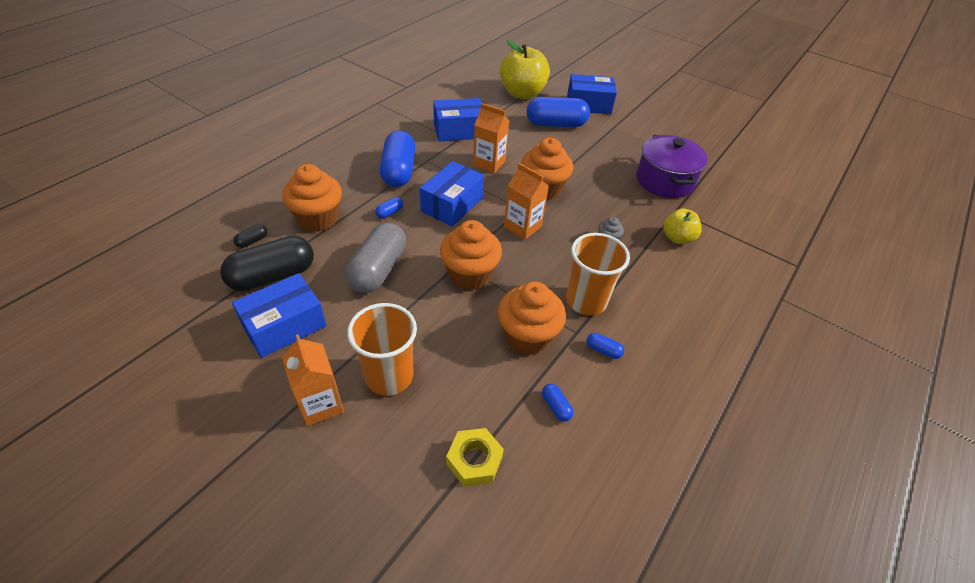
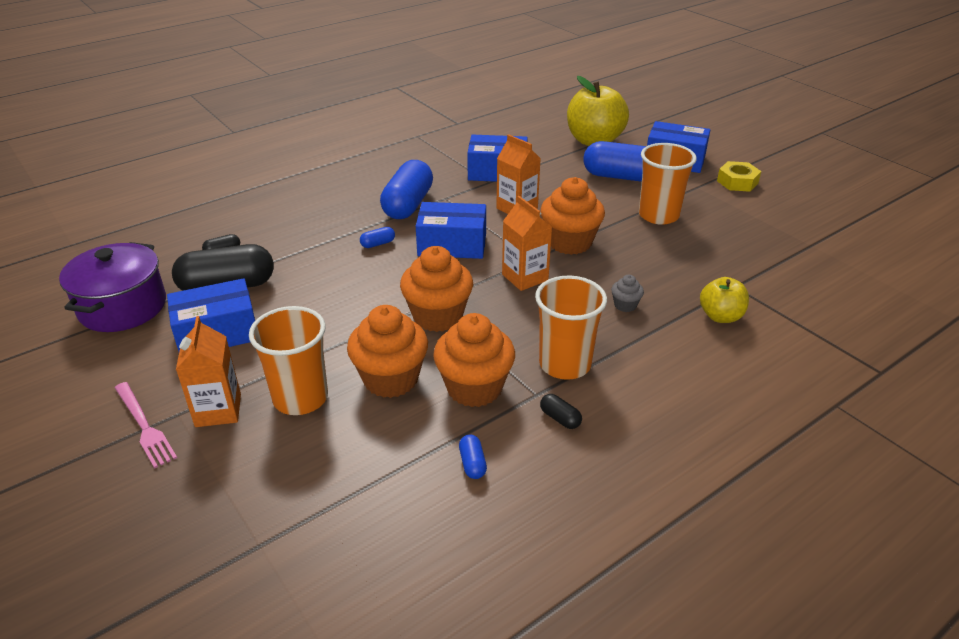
camera: 20 degrees right, 10 degrees down
orange cupcake [282,164,342,232] -> orange cupcake moved to [347,305,428,398]
grey capsule [345,223,406,293] -> none
blue box [420,161,484,227] -> blue box turned 45 degrees clockwise [416,202,486,259]
yellow nut [446,428,504,487] -> yellow nut moved to [717,161,761,192]
blue capsule [587,333,624,359] -> black capsule [540,394,582,429]
purple pot [636,135,708,198] -> purple pot moved to [59,242,166,332]
none -> pink fork [115,382,177,469]
none -> orange cup [639,143,697,225]

